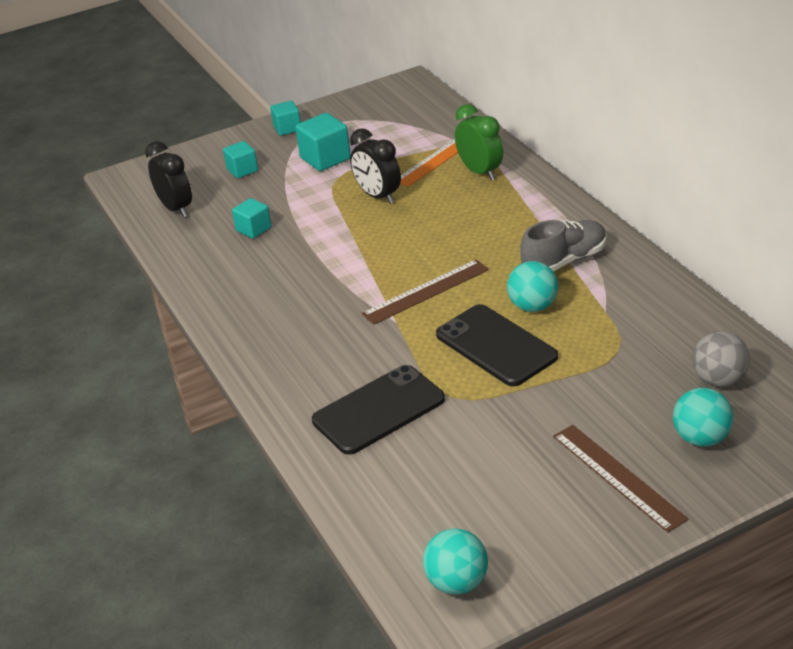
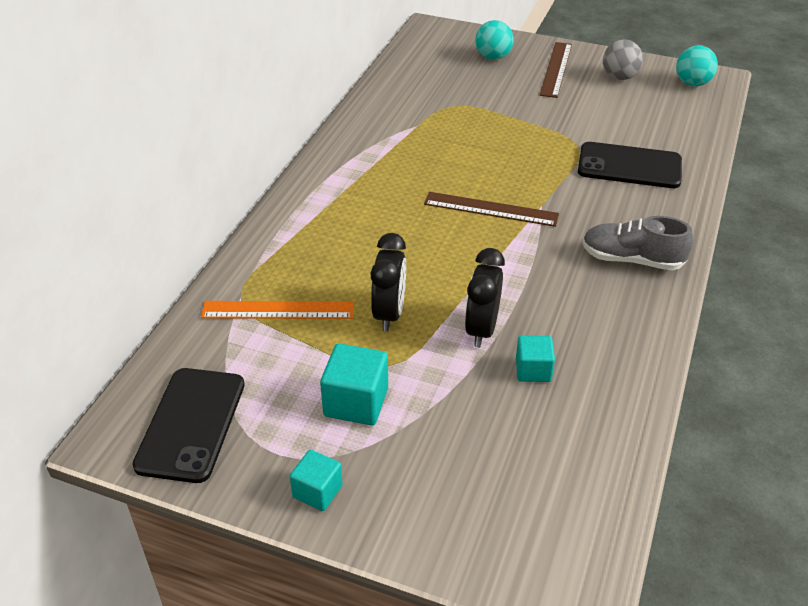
camera: 135 degrees left, 5 degrees up
black clock [145,141,192,217] -> black clock moved to [465,248,505,348]
turquoise cube [223,141,258,178] -> none
black phone [436,304,558,387] -> black phone moved to [132,368,245,483]
green clock [455,104,503,180] -> none
turquoise ball [507,261,558,312] -> none
grey shoe [520,220,607,271] -> grey shoe moved to [582,216,694,270]
grey ball [692,331,750,387] -> grey ball moved to [603,39,643,80]

